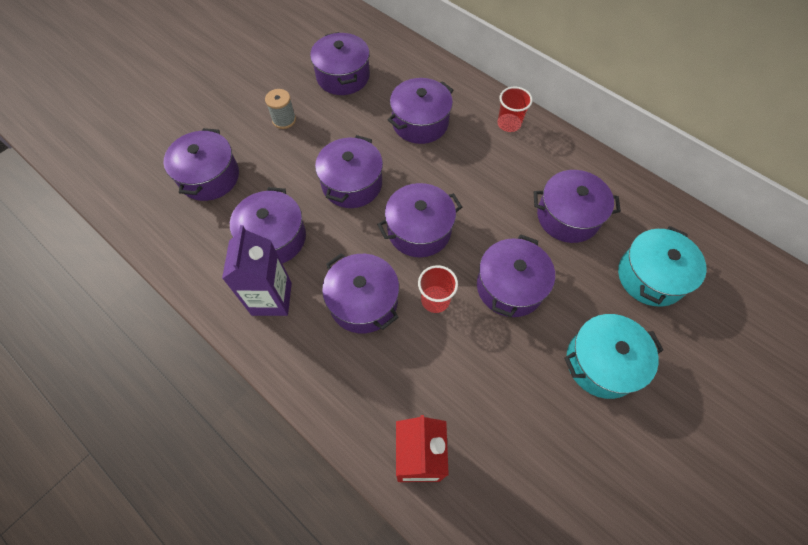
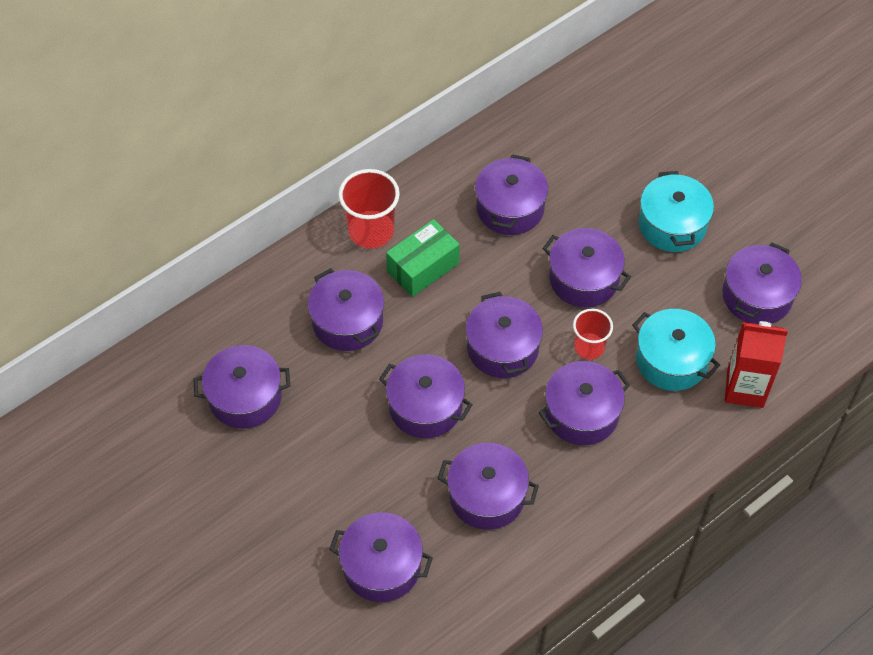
camera: 80 degrees left, 5 degrees down
purple carton [222,225,292,316] -> none
grey spool [265,89,296,129] -> none
red cup [497,87,533,132] -> red cup [338,169,400,248], size x1.57
turquoise pot [618,226,706,307] -> turquoise pot moved to [632,309,720,391]
none -> green box [386,219,460,297]
none -> purple pot [722,243,802,324]

